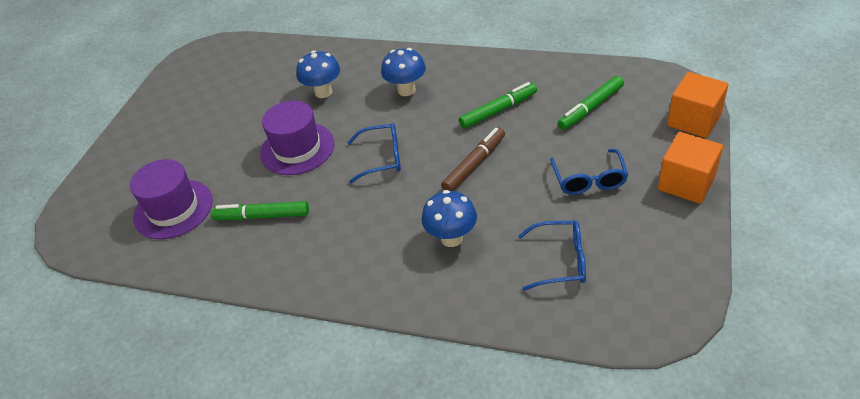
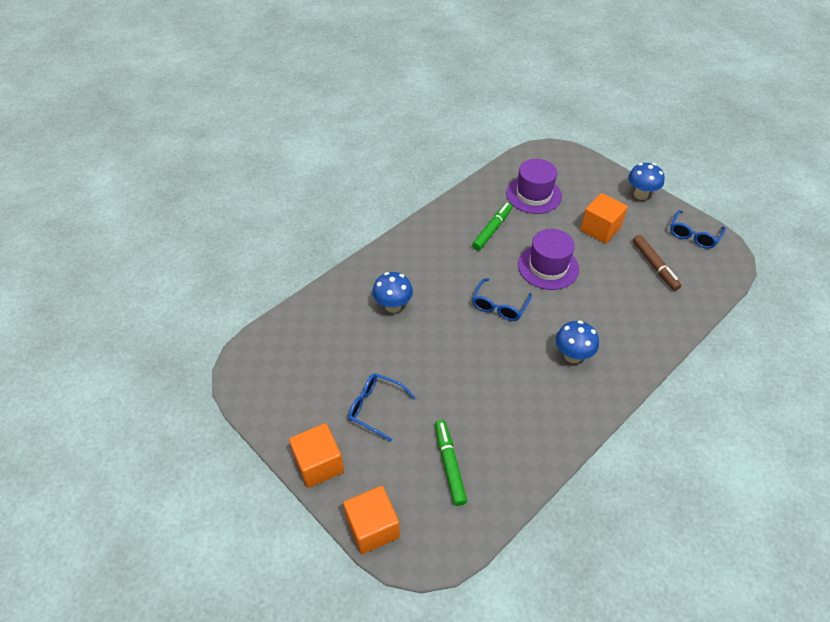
camera: 115 degrees right, 5 degrees up
blue mushroom [296,51,340,98] -> blue mushroom moved to [628,163,665,200]
brown marker [441,127,505,191] -> brown marker moved to [633,235,681,291]
green marker [459,82,537,129] -> none
blue glasses [518,220,586,291] -> blue glasses moved to [670,210,726,249]
none -> orange cube [580,193,628,244]

